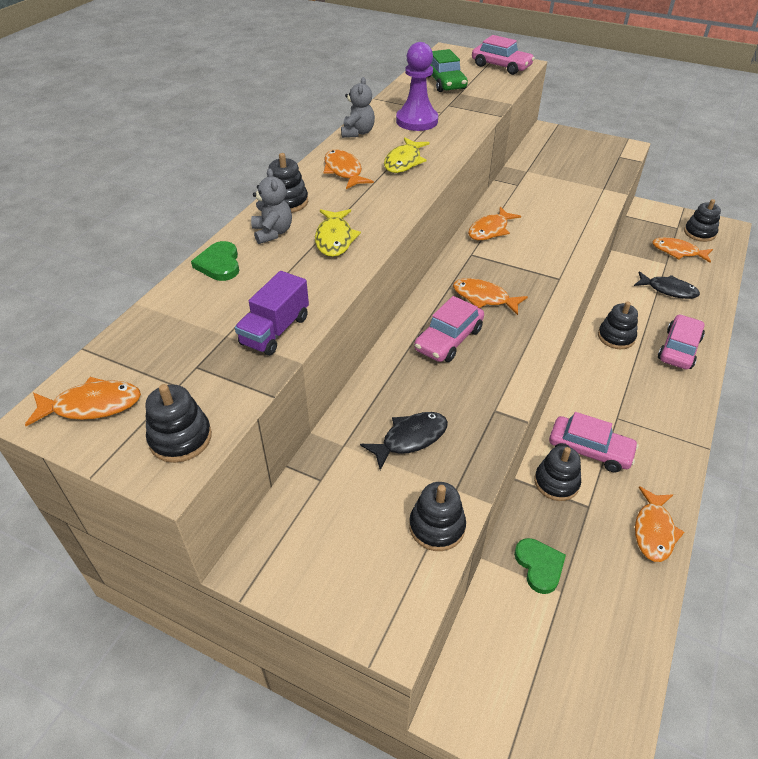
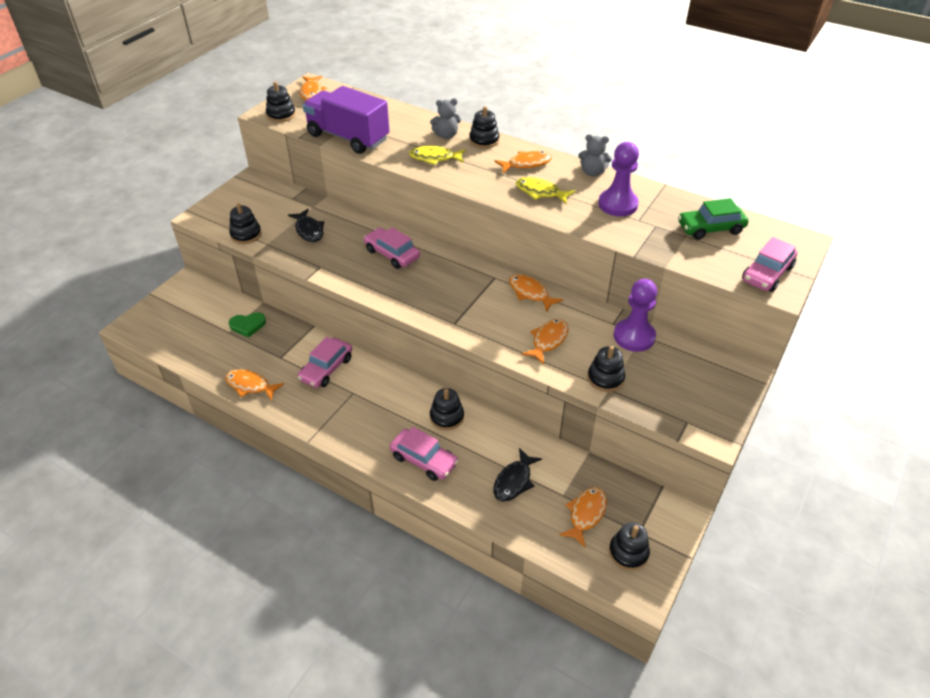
camera: 95 degrees right, 0 degrees up
green heart [191,241,239,281] -> none
purple truck [235,271,309,356] -> purple truck [303,86,390,154], size x1.82
orange fish [453,278,528,315] -> orange fish moved to [521,319,569,365]
black stacking toy [534,446,581,501] -> black stacking toy moved to [587,346,625,392]
none -> purple pawn [614,279,657,352]

